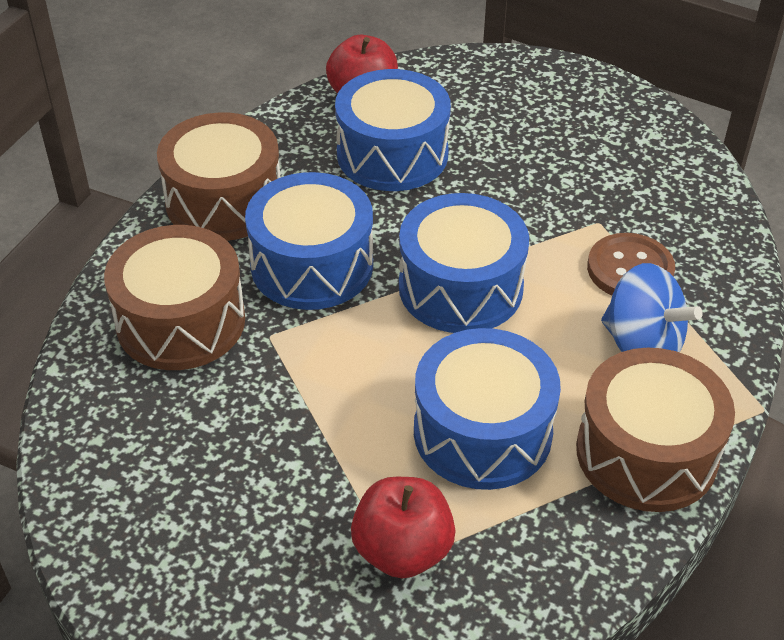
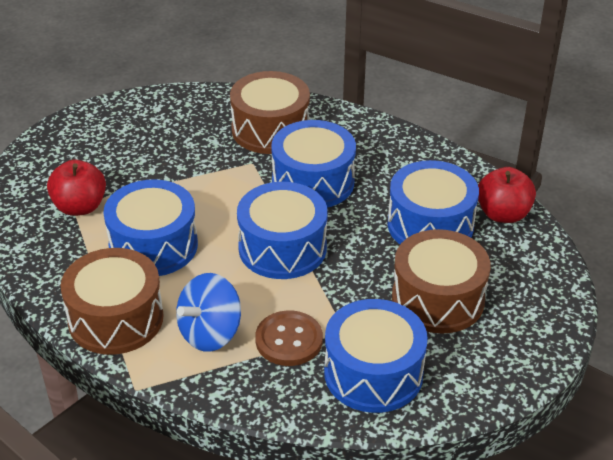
camera: 95 degrees right, 5 degrees down
brown drum [157,112,281,241] -> brown drum moved to [392,229,491,334]
none -> blue drum [324,299,428,413]

